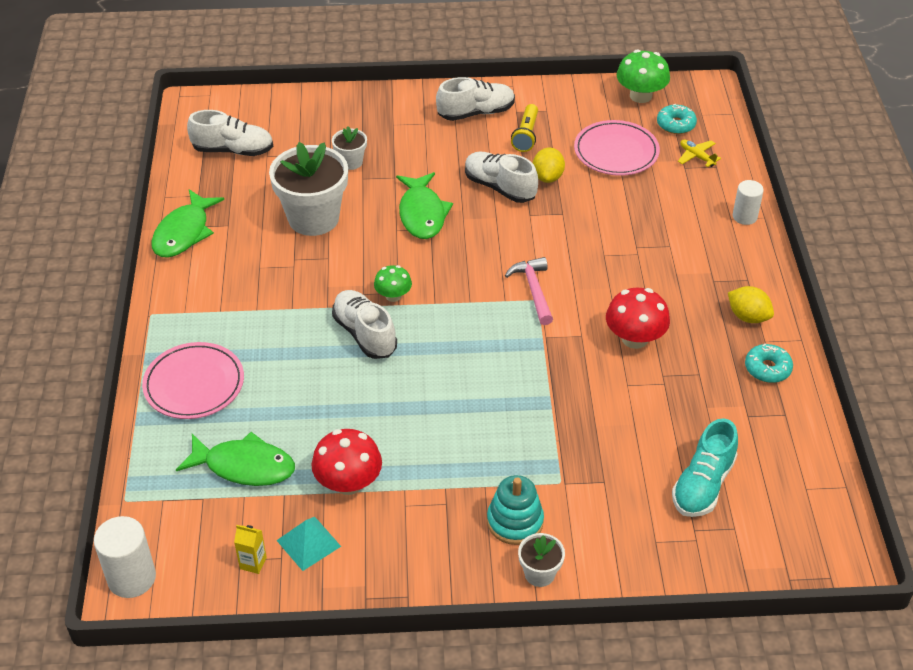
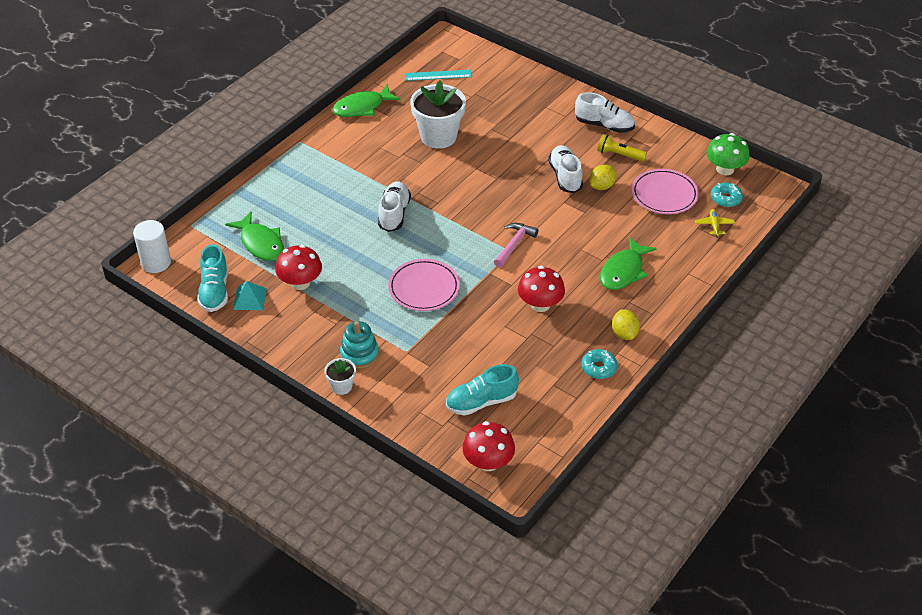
camera: 40 degrees right, 0 degrees up
pink plate [142,342,244,419] -> pink plate moved to [388,259,460,311]
white shoe [187,110,273,156] -> turquoise ruler [405,70,472,81]
yellow carton [234,525,267,574] -> turquoise shoe [197,244,228,312]
white flower pot [332,126,367,170] -> none
green mushroom [374,265,412,302] -> none
green fish [396,172,453,239] -> green fish moved to [600,237,656,290]
yellow flashlight [511,104,538,152] -> yellow flashlight turned 60 degrees clockwise [597,134,647,161]
white cylinder [733,180,764,225] -> none
none -> red mushroom [462,421,515,471]

